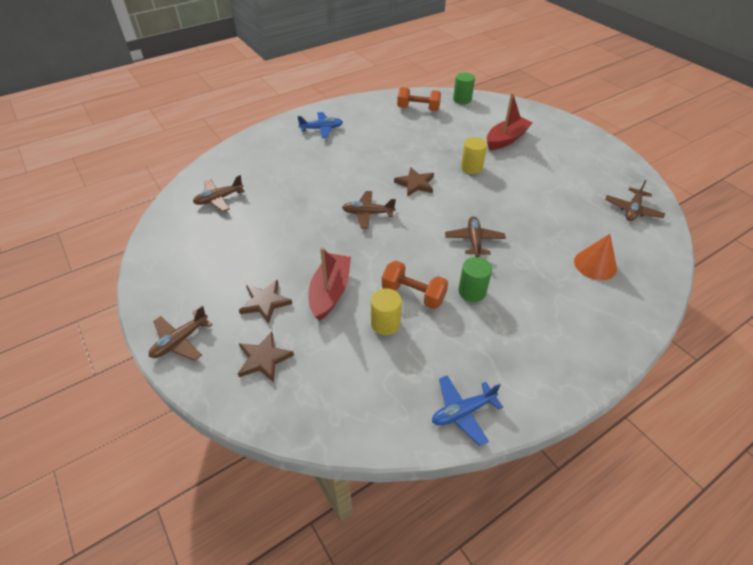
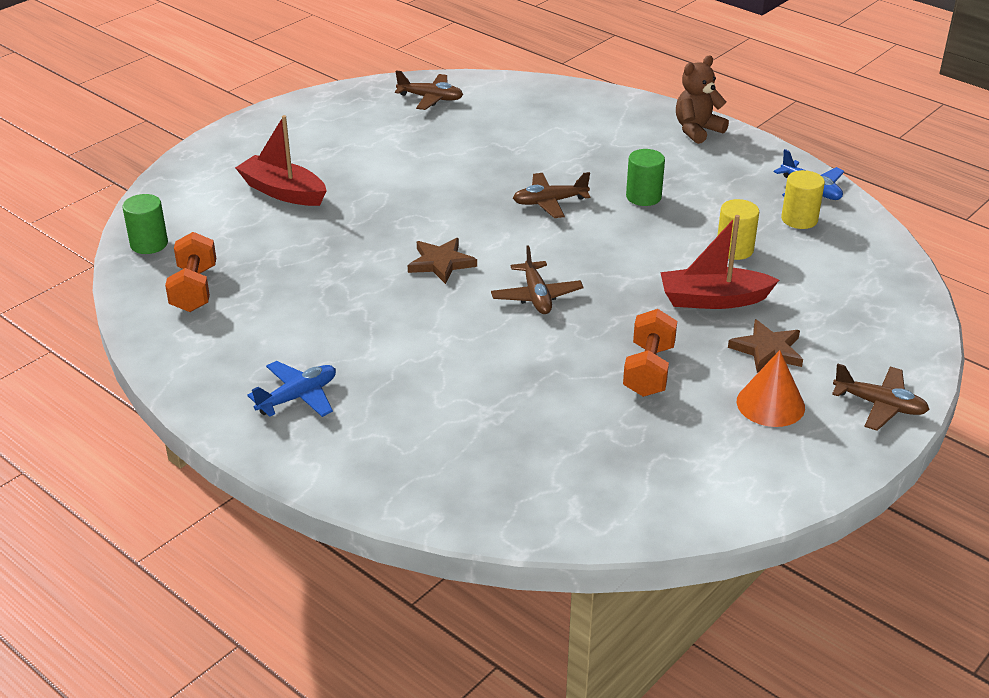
camera: 105 degrees left, 10 degrees down
brown plane [193,175,245,212] -> none
brown star [237,332,294,383] -> none
blue plane [297,112,343,138] -> blue plane turned 75 degrees clockwise [247,361,336,417]
orange dumbbell [382,261,448,309] -> orange dumbbell moved to [623,309,677,397]
yellow cylinder [461,137,487,174] -> yellow cylinder moved to [781,170,825,229]
orange cone [574,234,617,280] -> orange cone moved to [737,350,805,427]
none -> brown teddy bear [676,56,729,144]

